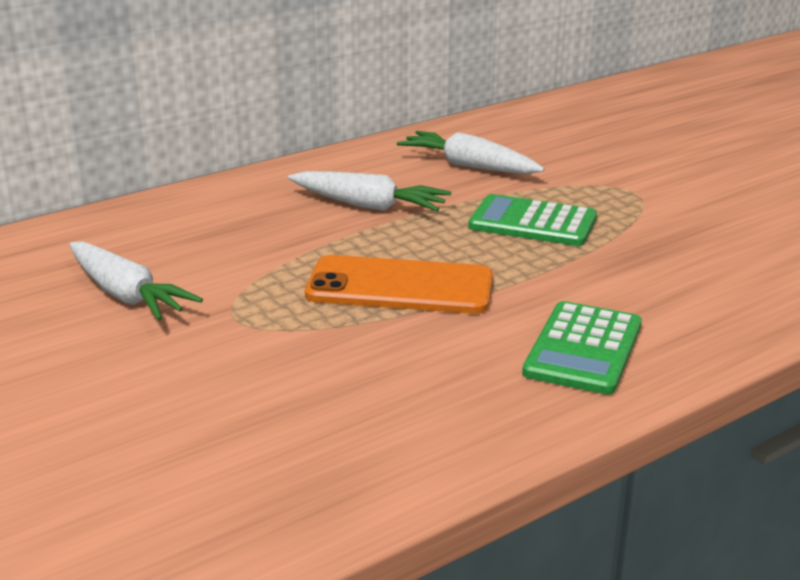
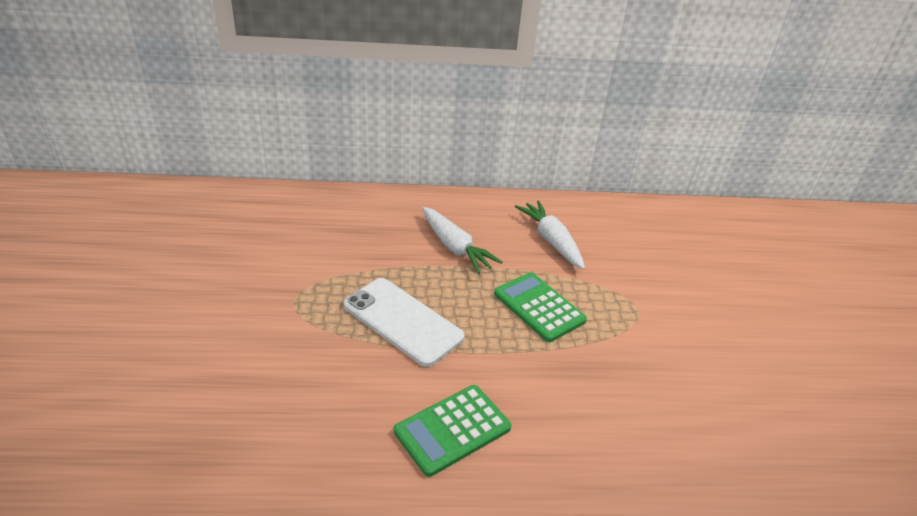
camera: 30 degrees right, 10 degrees up
white carrot [69,241,203,321] -> none
orange phone [305,255,493,314] -> white phone [343,278,465,367]

